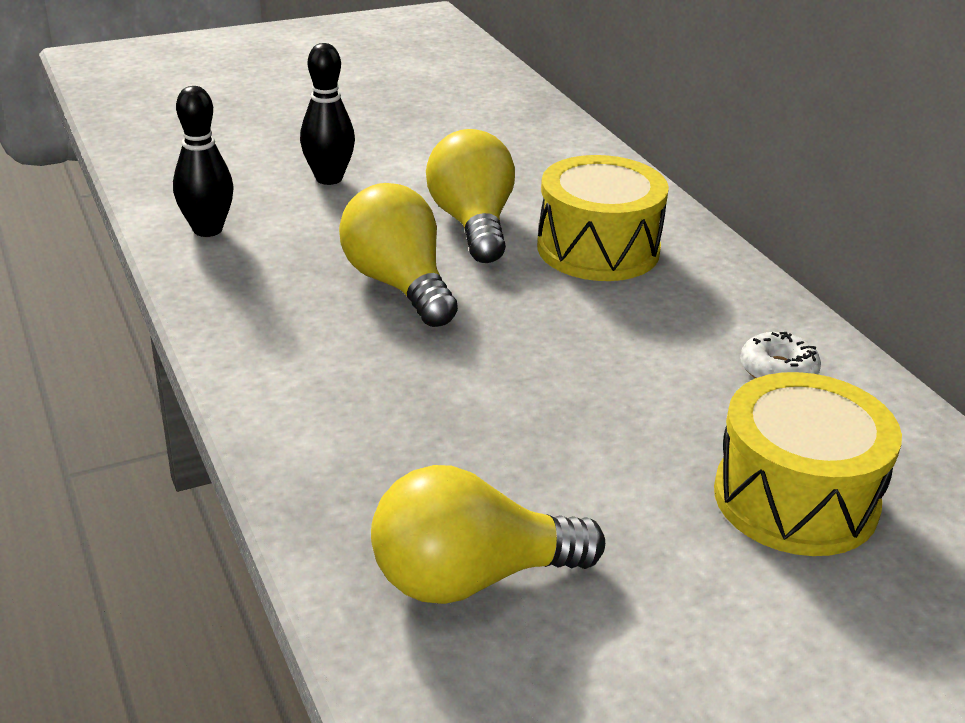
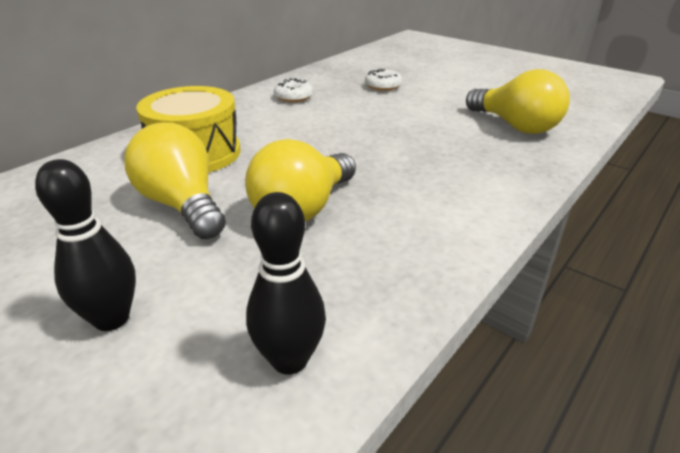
camera: 115 degrees left, 0 degrees up
yellow light bulb [426,129,515,263] -> yellow light bulb turned 90 degrees clockwise [124,122,226,239]
yellow drum [714,372,902,556] -> white donut [365,69,402,91]

